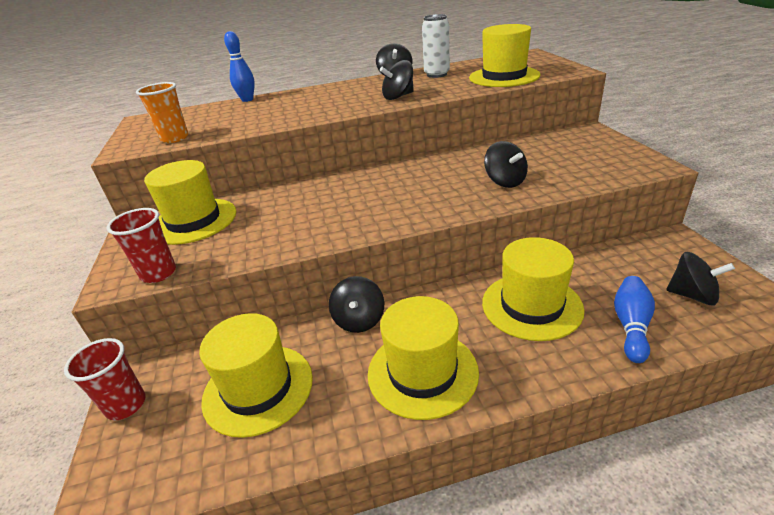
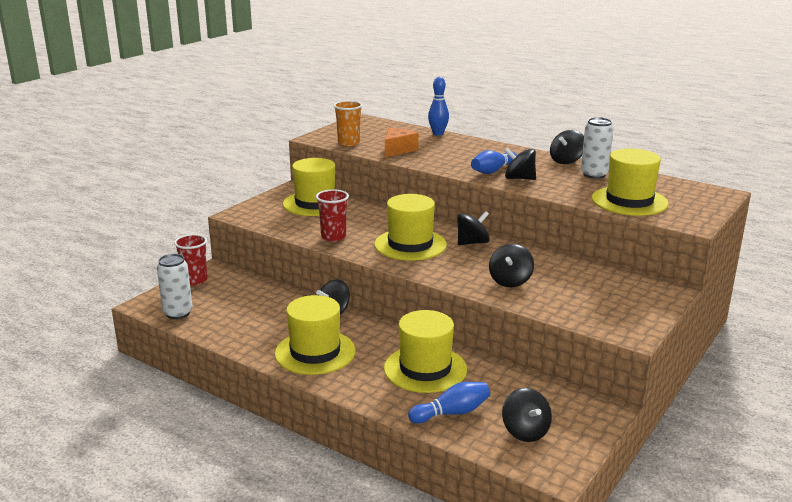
camera: 45 degrees right, 10 degrees down
red cup [107,208,176,283] -> red cup moved to [316,189,349,242]
yellow hat [199,313,313,438] -> yellow hat moved to [374,194,447,261]
none -> white can [157,254,193,319]
none -> orange cheese [385,128,419,158]
none -> black spinning top [457,211,490,245]
none -> blue bowling pin [471,150,517,174]

